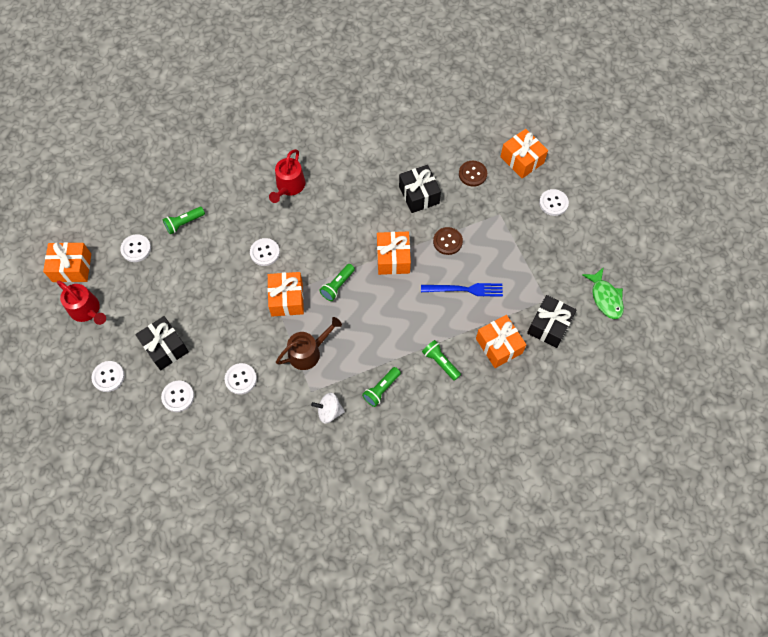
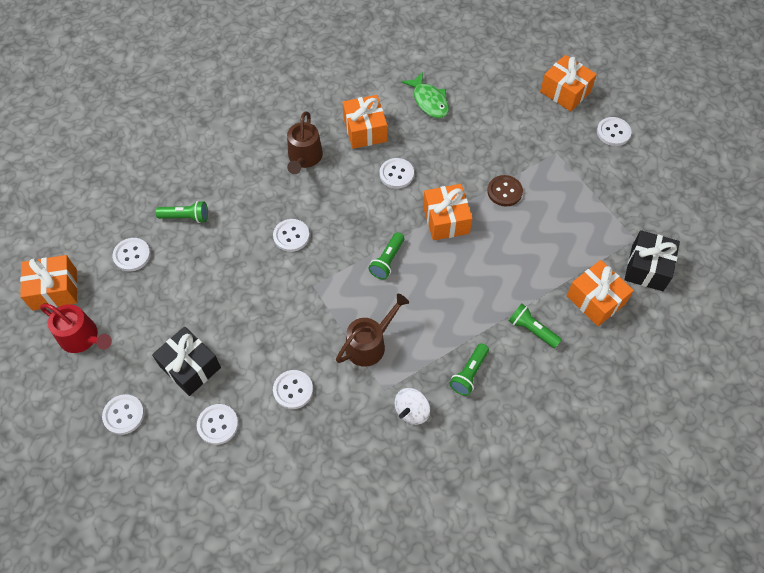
camera: 10 degrees left, 5 degrees down
green flashlight [163,207,205,234] -> green flashlight turned 135 degrees counterclockwise [156,201,208,223]
orange gift [267,272,304,316] -> orange gift moved to [343,95,387,149]
red watering can [269,149,305,203] -> brown watering can [287,111,323,174]
white spinning top [311,393,345,423] -> white spinning top turned 45 degrees counterclockwise [395,388,430,425]
black gift [399,165,441,213] -> none
blue fork [421,283,503,297] -> none
brown button [459,161,487,187] -> none
green fish [582,267,624,319] -> green fish moved to [401,72,449,118]
none -> white button [380,158,414,189]

